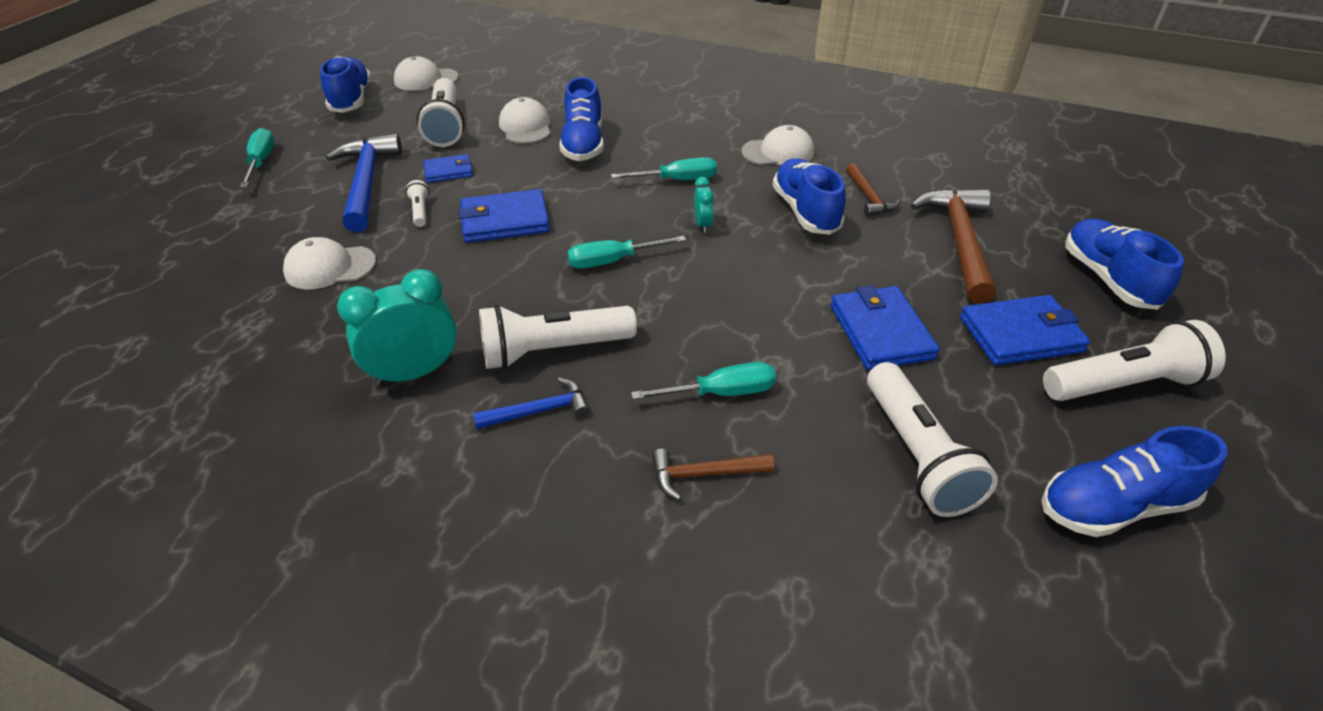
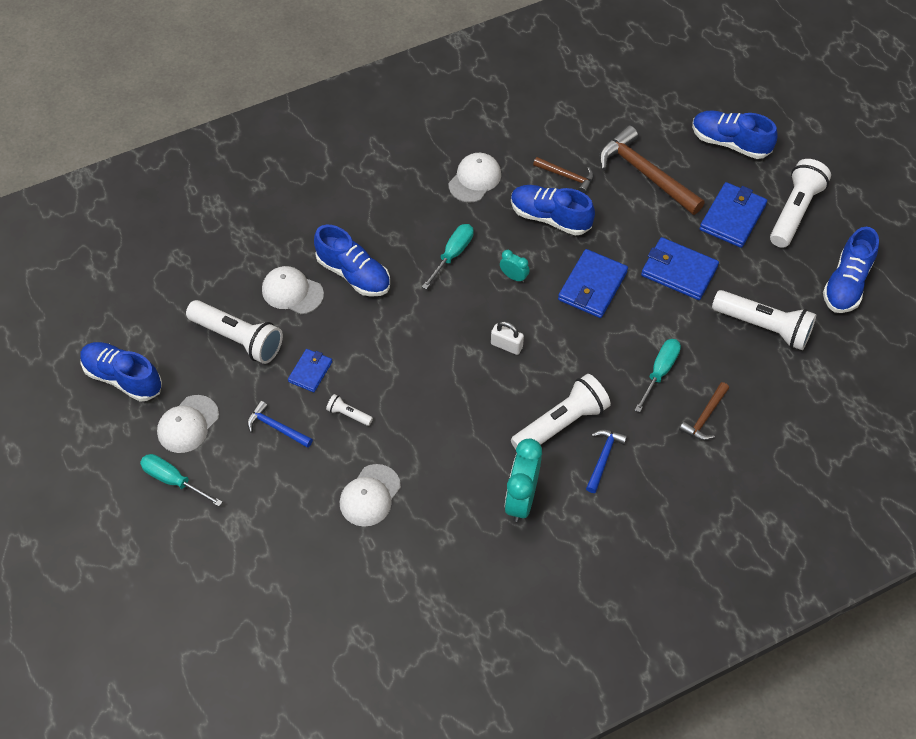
camera: 50 degrees left, 15 degrees up
blue hammer [326,133,402,232] -> blue hammer [247,401,313,448], size x0.53
white cap [394,56,459,91] -> white cap moved to [157,395,219,453]
blue wallet [458,189,550,243] -> blue wallet moved to [558,249,628,318]
white flashlight [479,304,637,369] -> white flashlight turned 150 degrees counterclockwise [511,374,611,449]
turquoise screwdriver [568,236,686,269] -> white padlock [491,321,524,355]

